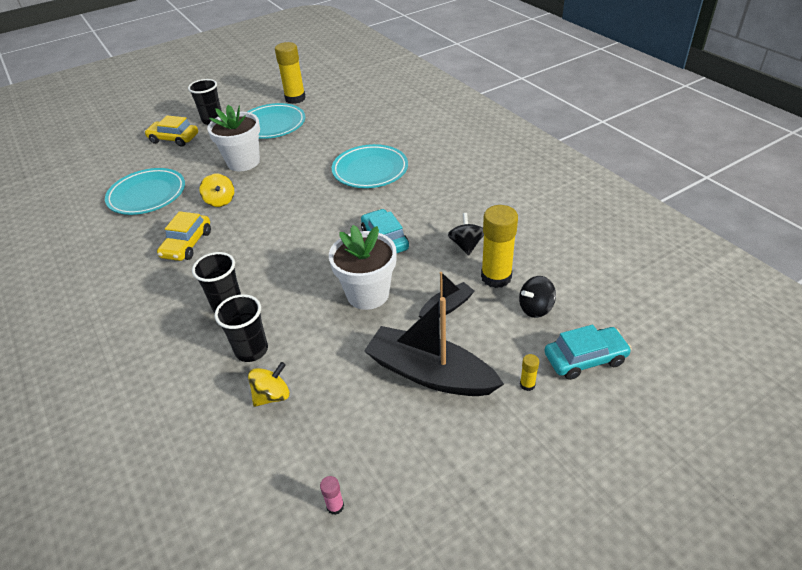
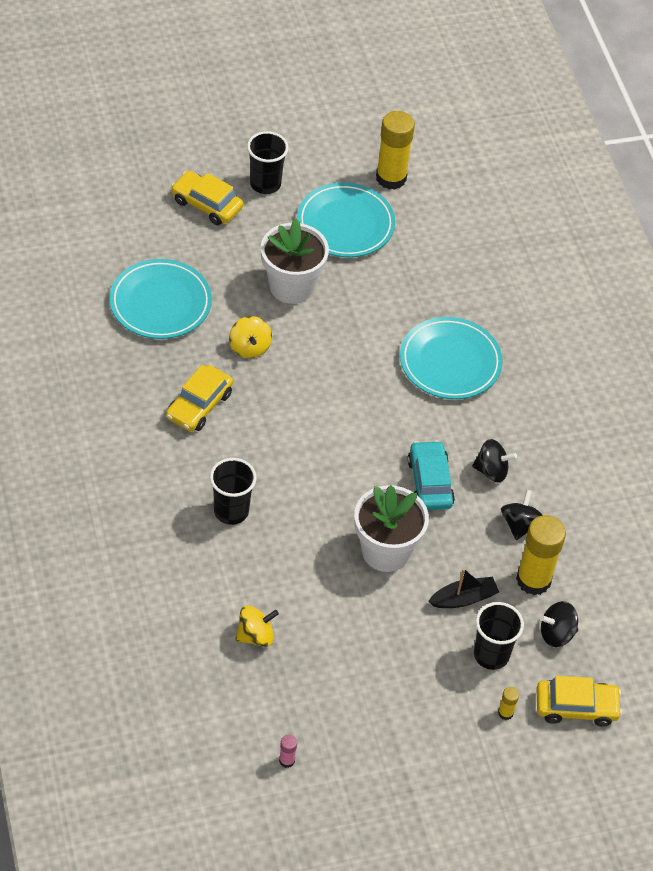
camera: 10 degrees right, 10 degrees up
black cup [215,294,268,362] -> black cup moved to [474,602,524,670]
black boat [364,297,504,396] -> none
turquoise car [544,325,632,380] -> yellow car [537,676,622,727]
none -> black spinning top [472,439,517,483]

